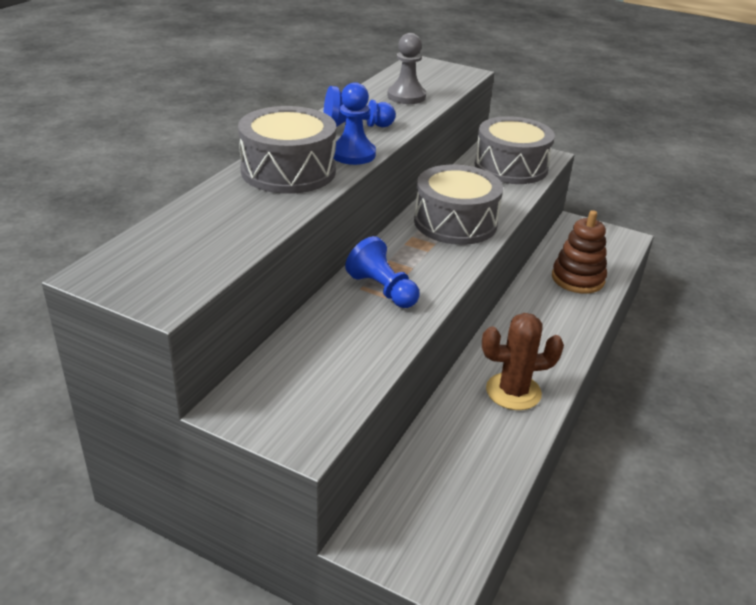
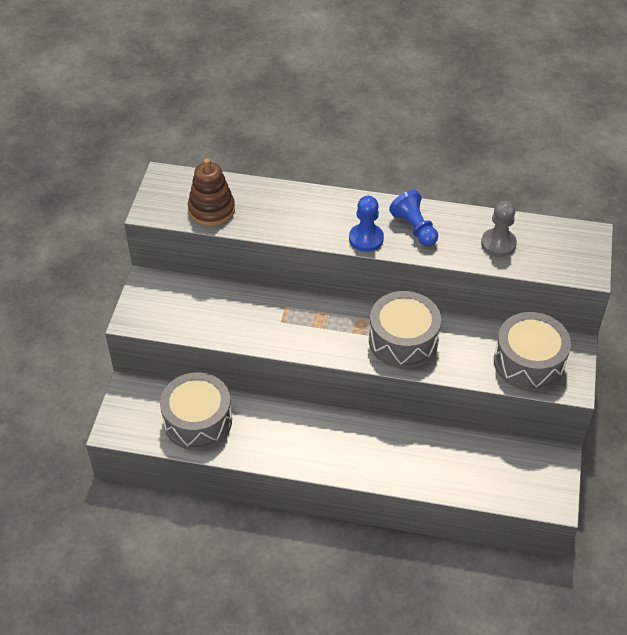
camera: 75 degrees right, 15 degrees up
grey drum [238,106,336,194] -> grey drum moved to [160,372,232,450]
blue pawn [345,236,420,308] -> none
brown cactus [482,313,564,410] -> none
brown stacking toy [552,210,607,294] -> brown stacking toy moved to [188,158,235,226]

